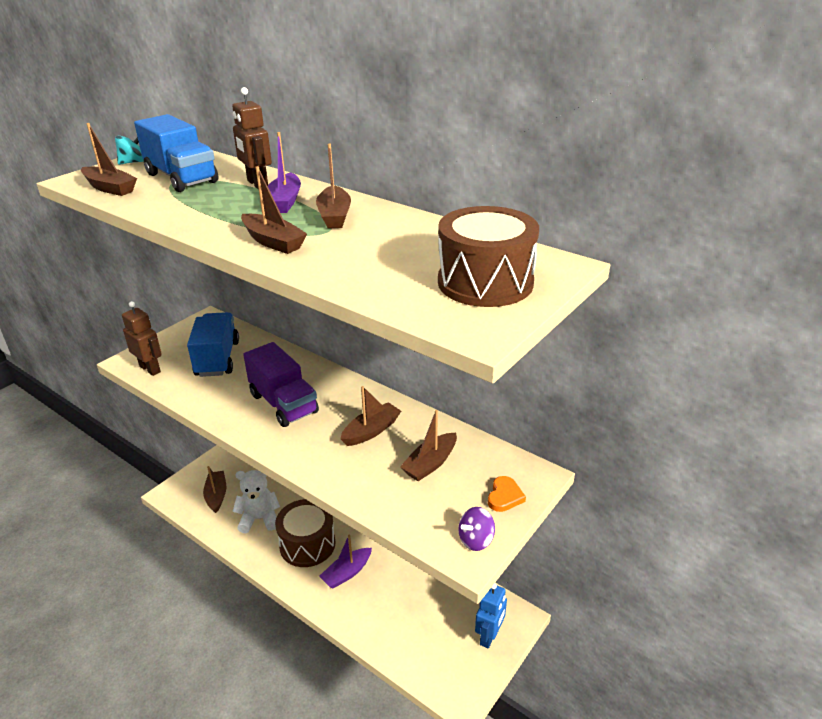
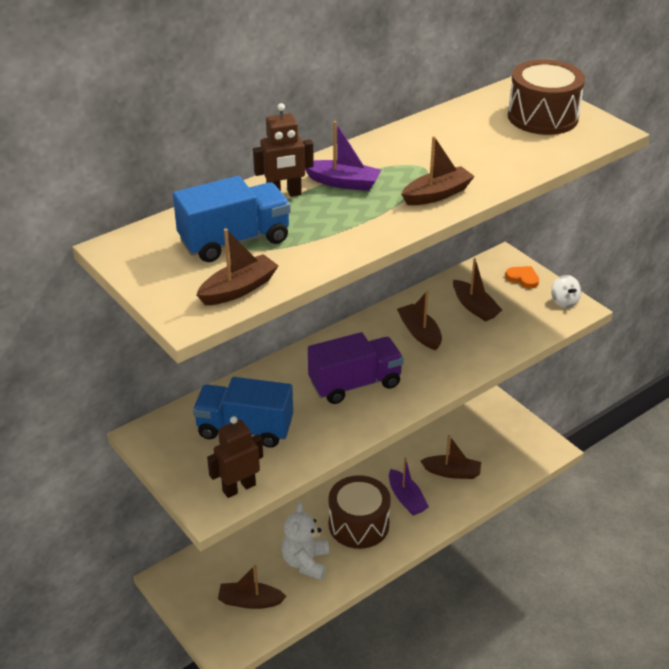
camera: 75 degrees left, 5 degrees up
turquoise spinning top [115,136,144,165] -> none
brown boat [316,144,351,229] -> brown boat moved to [420,435,481,479]
purple spinning top [458,507,495,551] -> white spinning top [551,275,581,308]
blue robot [475,583,507,649] -> none

